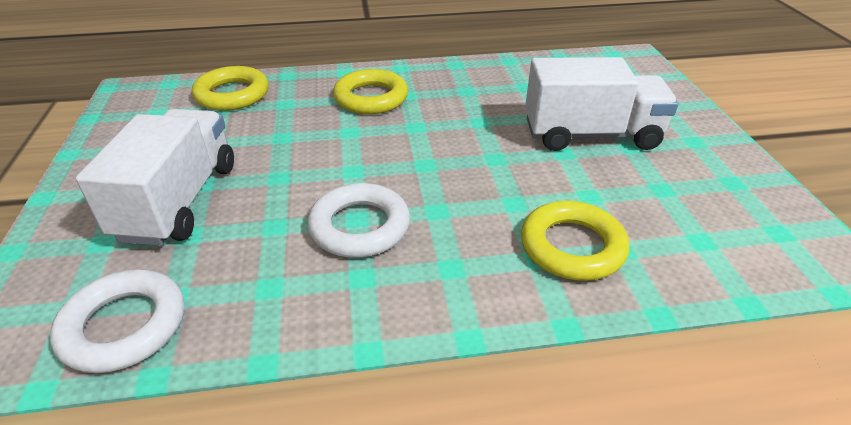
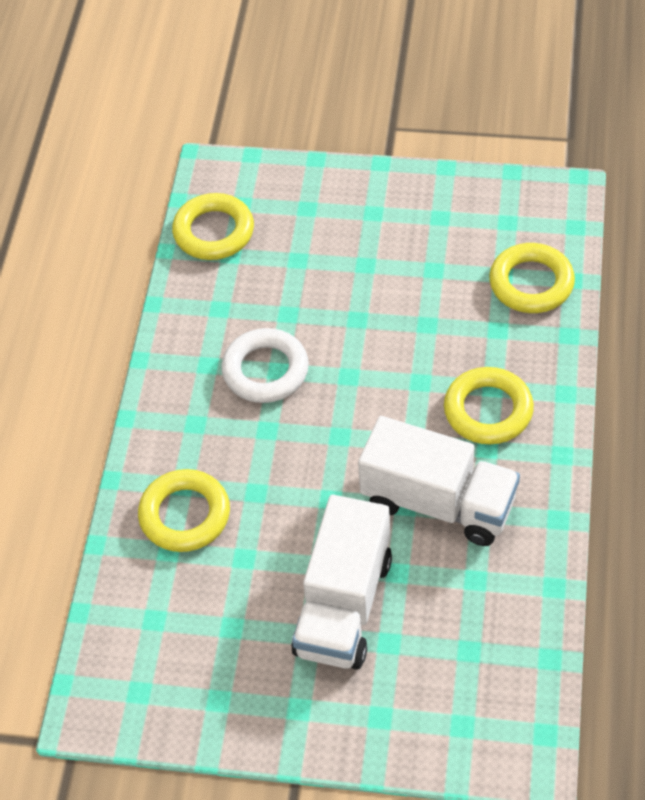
camera: 110 degrees right, 15 degrees up
white ring [50,269,184,373] -> yellow ring [172,193,254,260]
white truck [76,109,234,246] -> white truck moved to [358,416,520,546]

